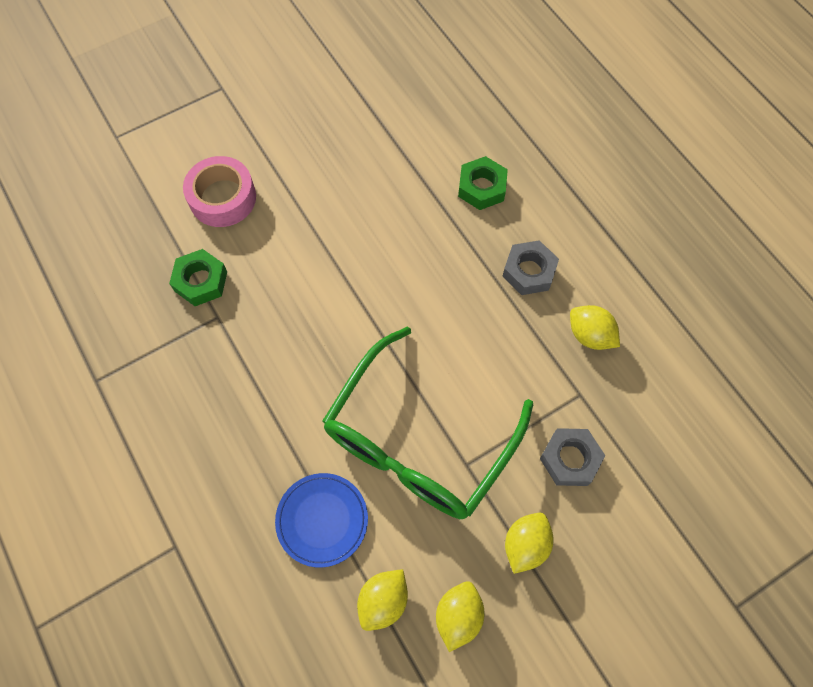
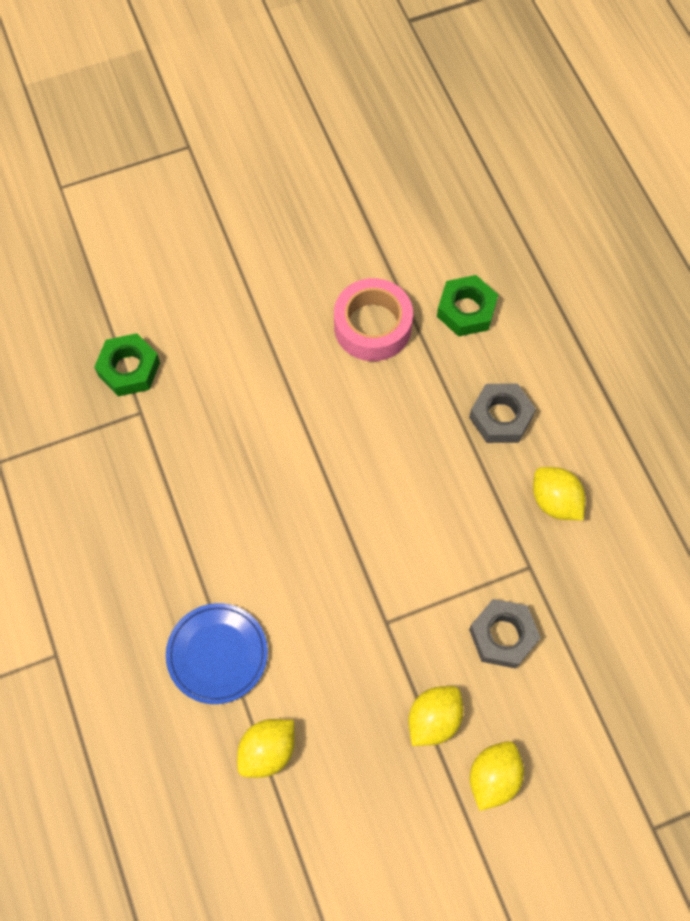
camera: 10 degrees right, 0 degrees up
pink tape [183,156,256,227] -> pink tape moved to [334,278,413,361]
green glasses [322,326,533,519] -> none
yellow lemon [436,581,485,652] -> yellow lemon moved to [470,741,524,811]

